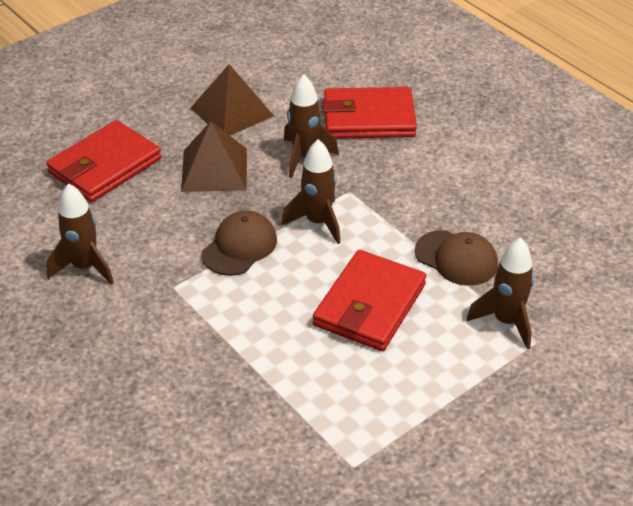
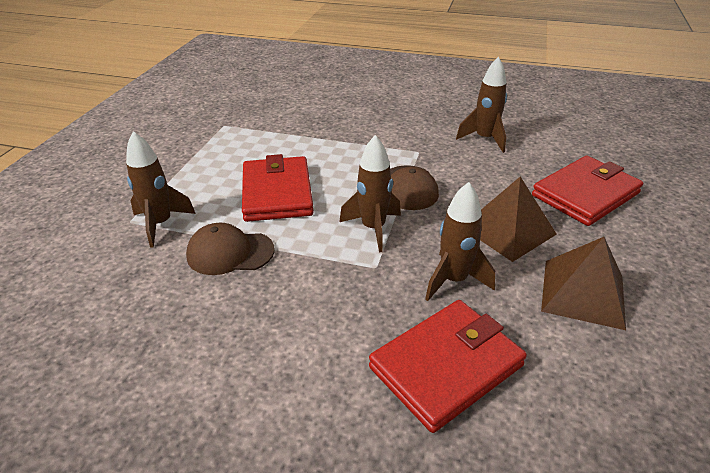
camera: 145 degrees right, 5 degrees down
red wallet [46,120,162,202] -> red wallet turned 45 degrees clockwise [532,156,643,226]

